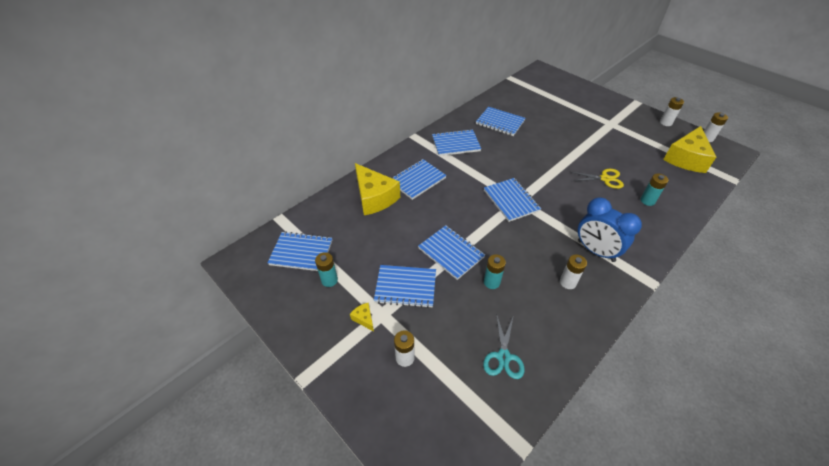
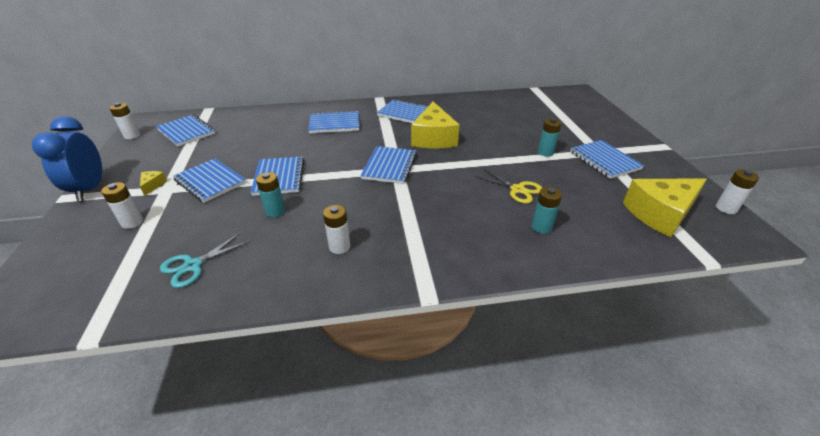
camera: 35 degrees right, 10 degrees down
turquoise battery [315,252,338,287] -> turquoise battery moved to [538,118,562,157]
yellow cheese [355,163,400,215] -> yellow cheese moved to [411,102,460,148]
blue notebook [476,107,525,136] -> blue notebook moved to [570,140,644,179]
blue clock [578,197,642,262] -> blue clock moved to [32,116,102,201]
white battery [660,97,684,126] -> white battery moved to [109,103,140,139]

